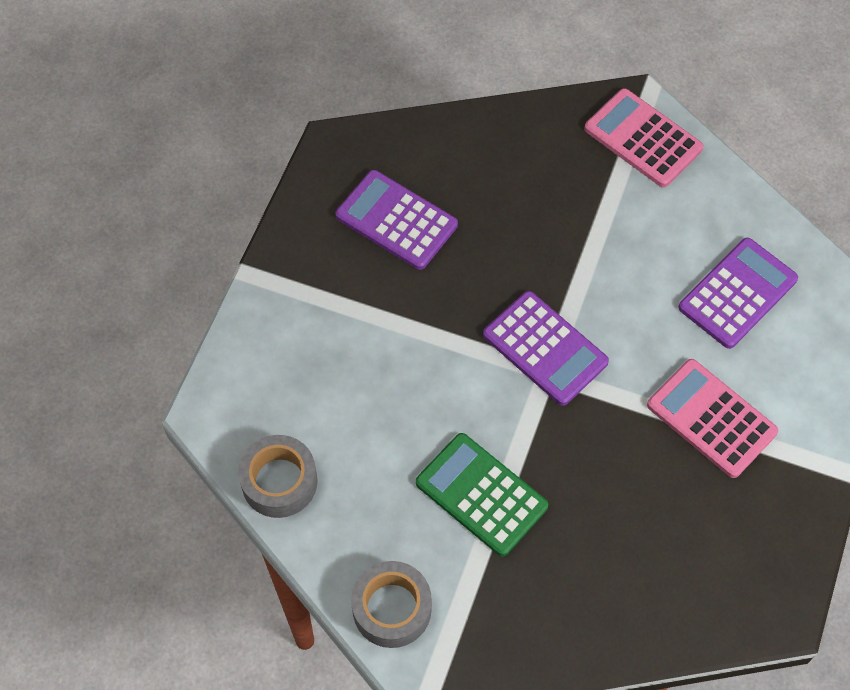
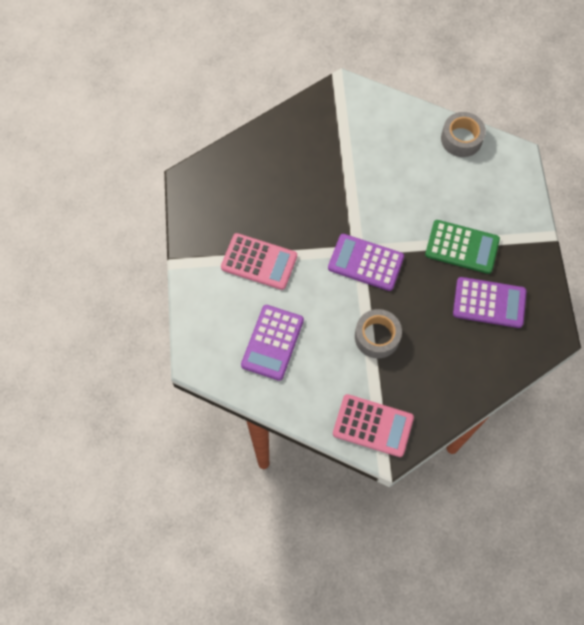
camera: 155 degrees right, 5 degrees up
grey tape [351,561,432,648] -> grey tape moved to [355,309,402,359]
green calculator [416,433,548,556] -> green calculator moved to [425,220,500,274]

